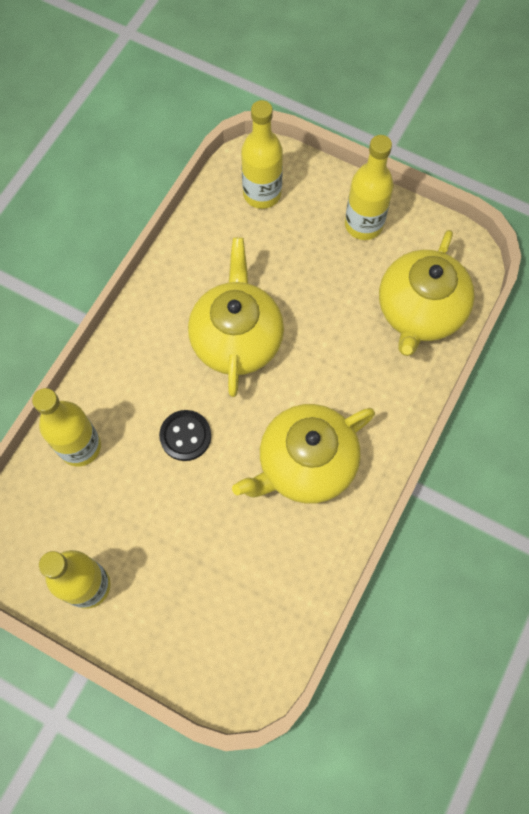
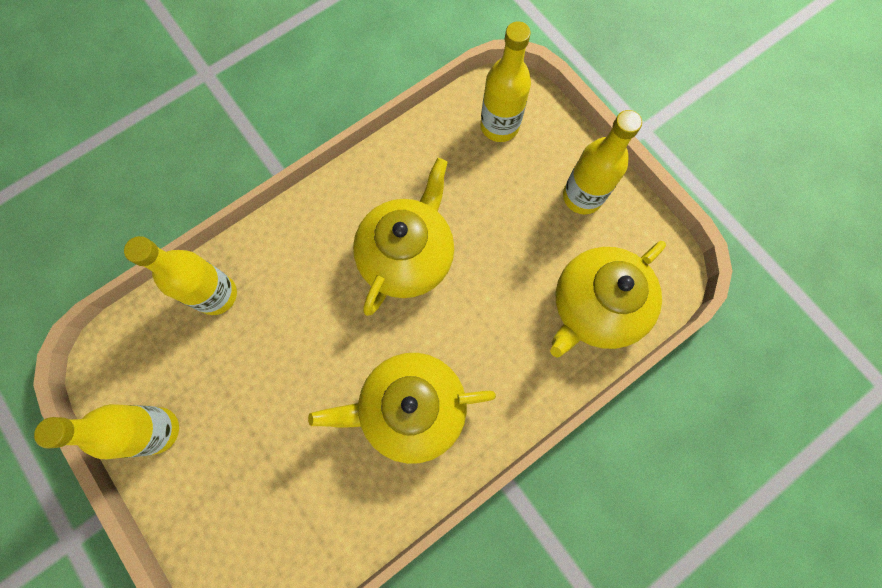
camera: 25 degrees right, 5 degrees up
black button [159,410,211,461] -> none

